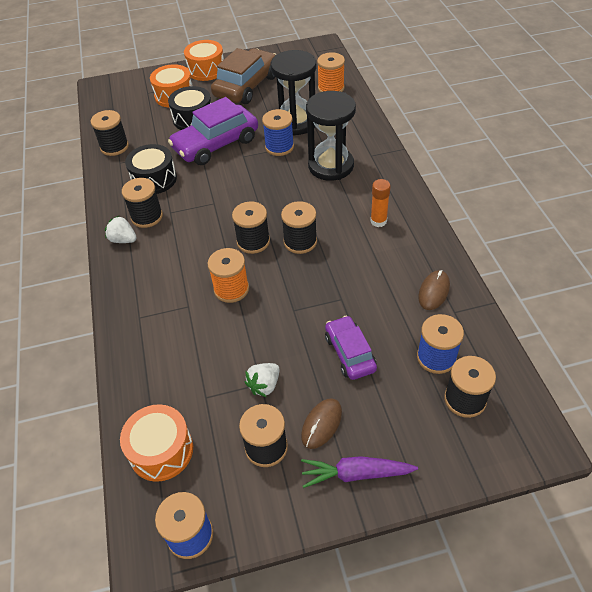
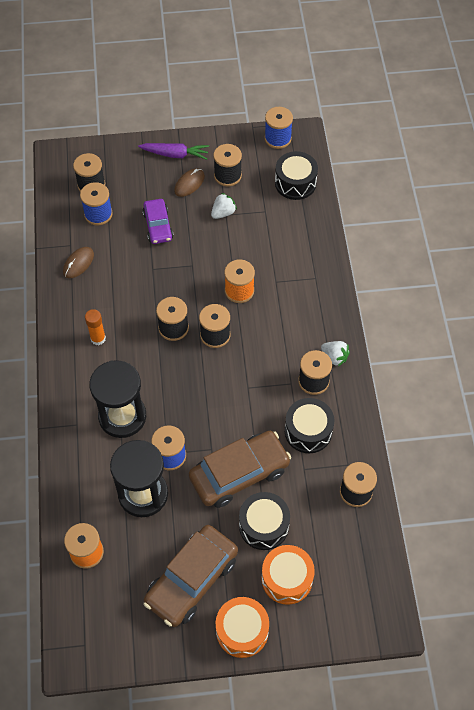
camera: 175 degrees left, 10 degrees up
orange drum [120,404,193,482] -> black drum [275,151,318,200]
purple car [168,97,258,165] -> brown car [189,431,291,508]

